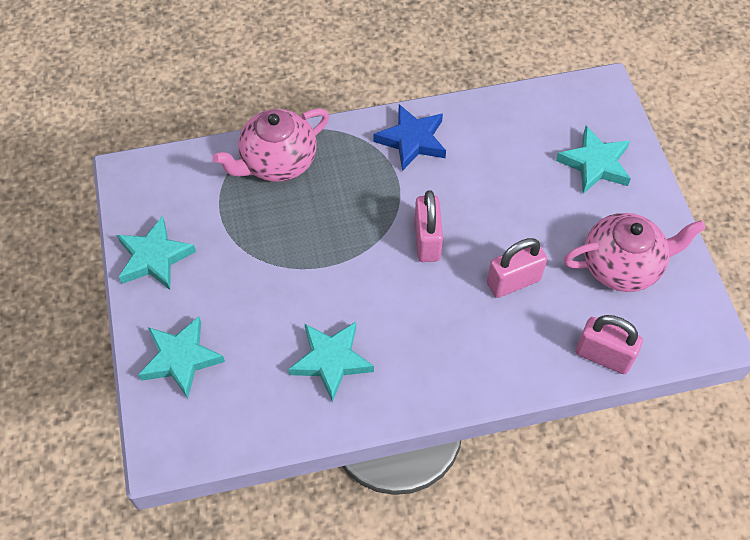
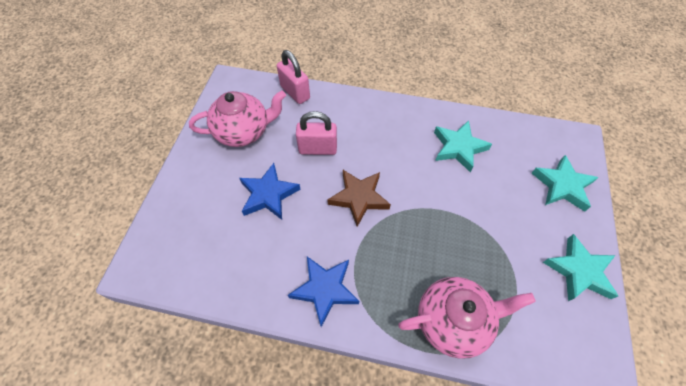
camera: 155 degrees left, 0 degrees up
pink padlock [414,190,443,262] -> brown star [327,170,391,227]
turquoise star [556,126,631,194] -> none
pink teapot [564,213,706,292] -> pink teapot turned 150 degrees clockwise [189,91,286,147]
none -> blue star [239,163,301,220]

